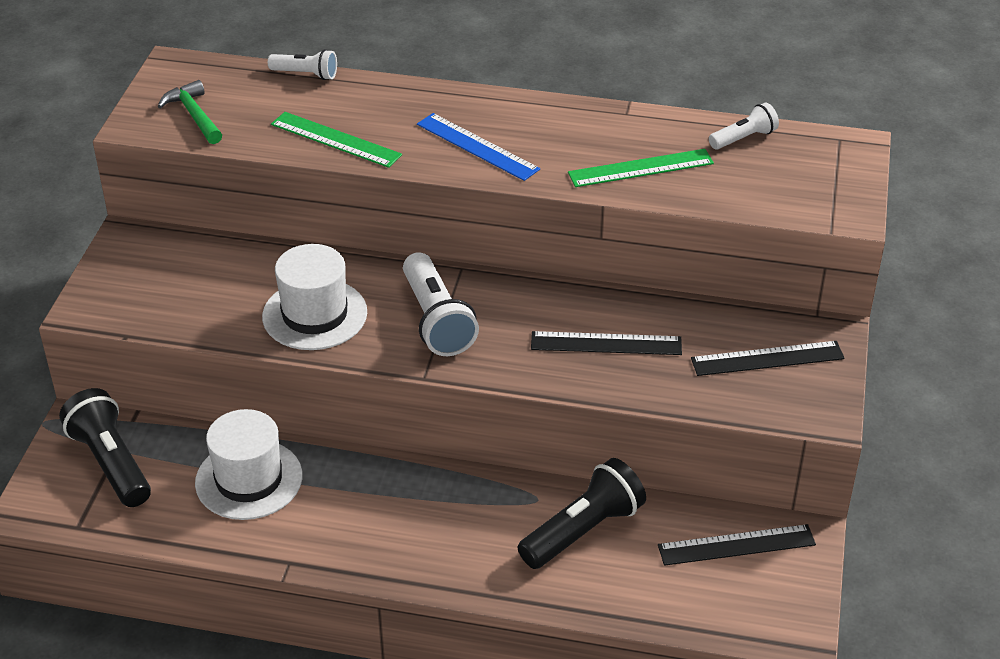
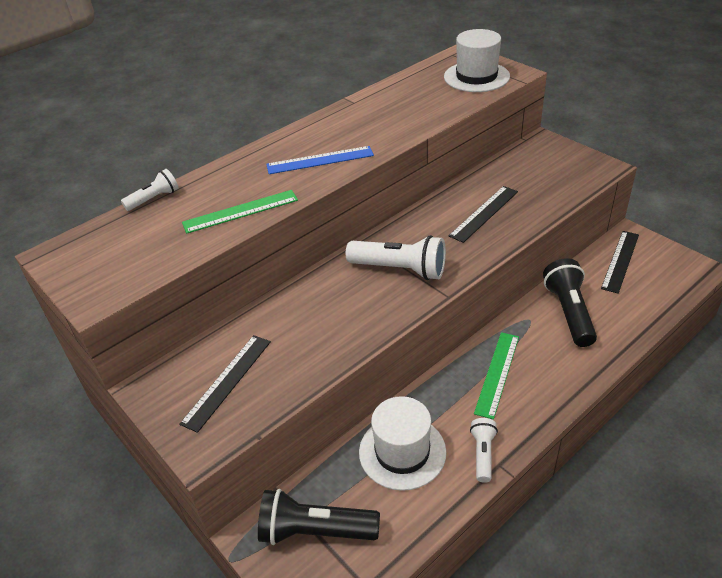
camera: 50 degrees left, 0 degrees up
green hammer [158,80,222,144] -> none
white hat [262,244,367,350] -> white hat moved to [444,29,510,92]
green ruler [568,149,714,187] -> green ruler moved to [474,332,519,419]
black ruler [691,341,845,376] -> black ruler moved to [179,335,271,433]
white flashlight [709,103,779,150] -> white flashlight moved to [470,418,498,483]

